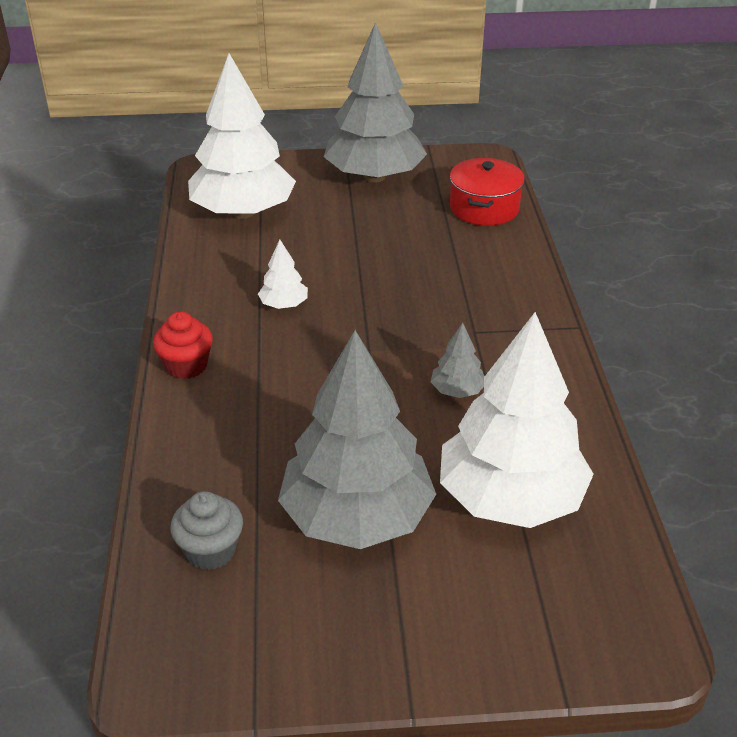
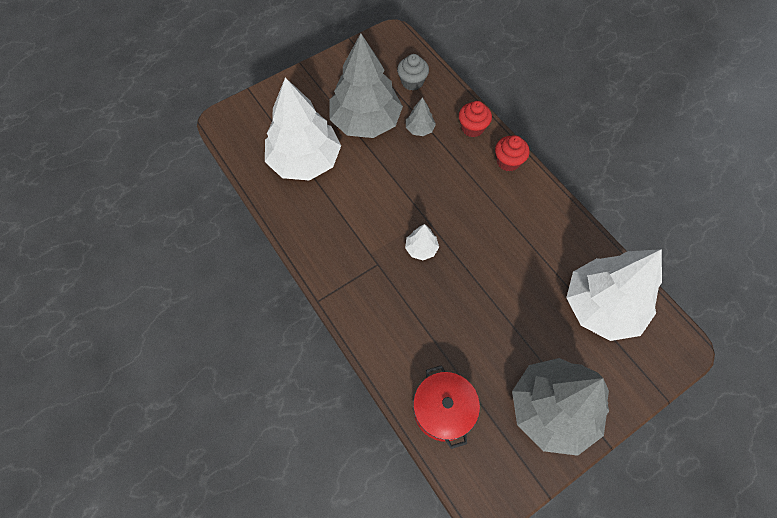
camera: 150 degrees right, 25 degrees up
white tree [258,240,308,309] -> white tree moved to [405,224,439,260]
grey tree [431,323,485,398] -> grey tree moved to [406,97,436,136]
none -> red cupcake [459,101,492,137]

